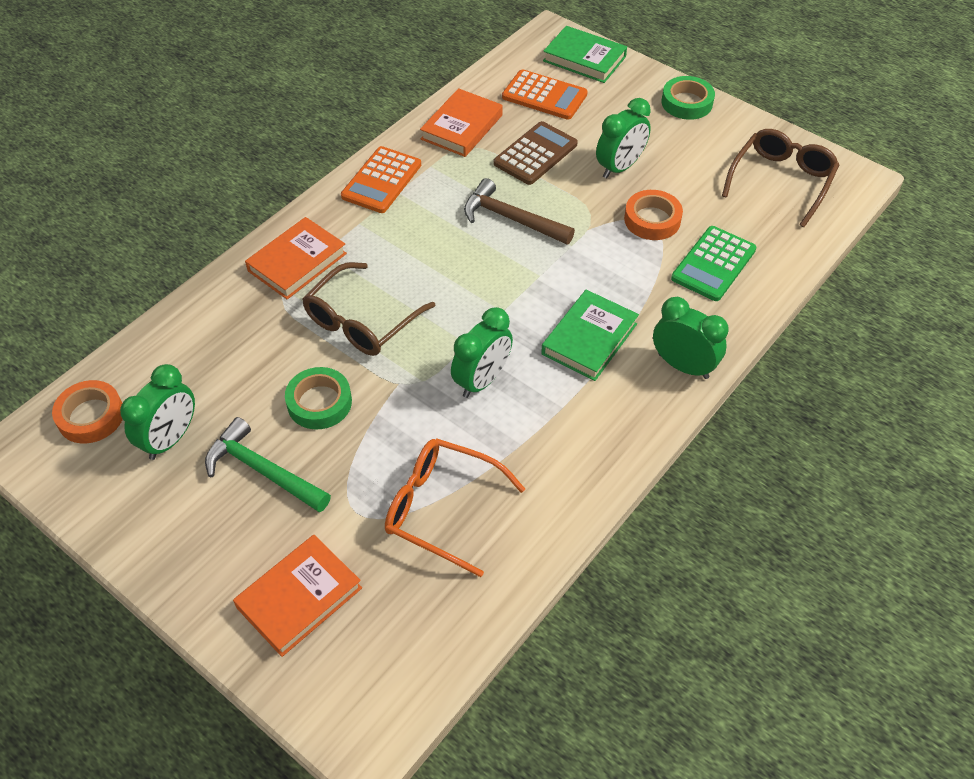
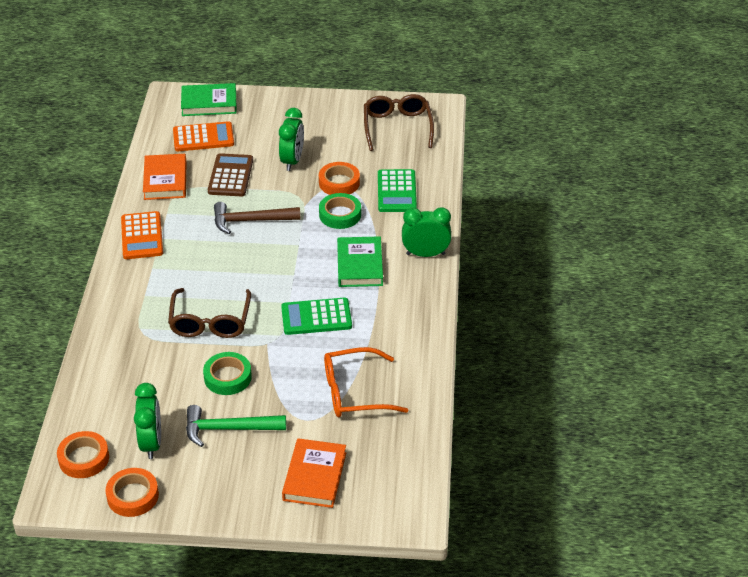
camera: 35 degrees left, 10 degrees down
orange book [245,217,347,299] -> none
green clock [451,307,513,398] -> green calculator [281,298,352,335]
green tape [662,76,715,120] -> green tape moved to [319,193,361,229]
none -> orange tape [105,468,159,517]

